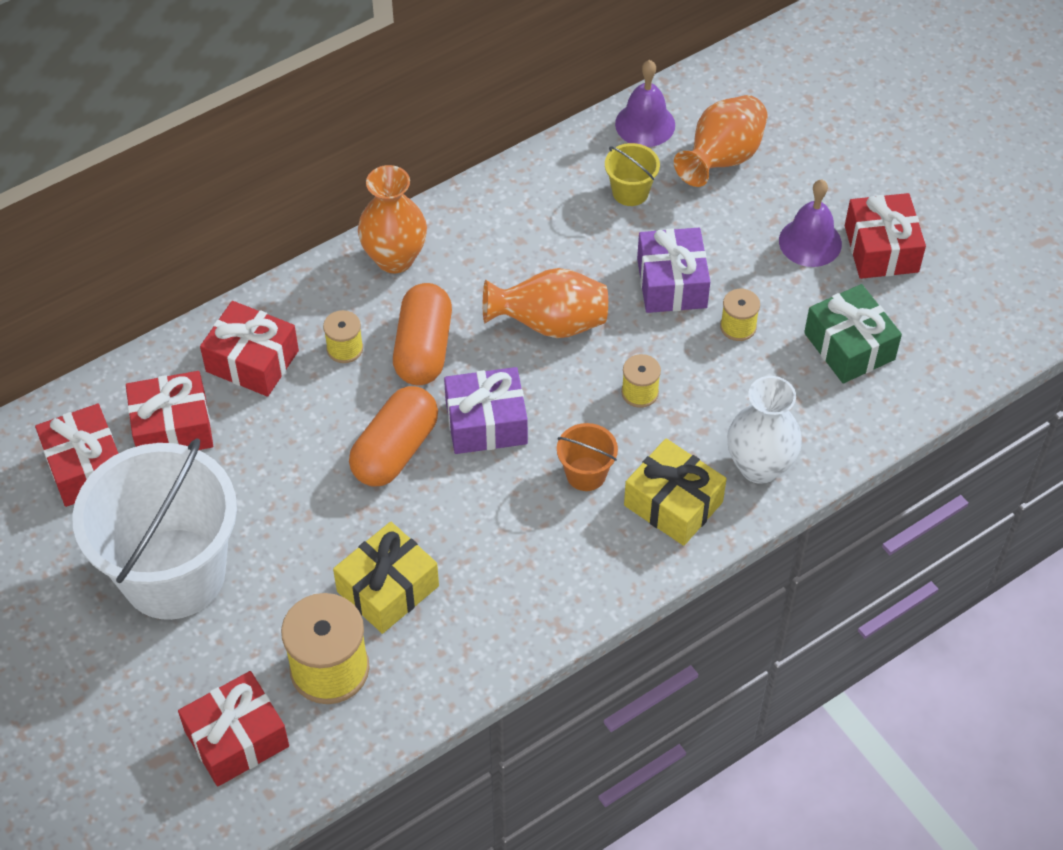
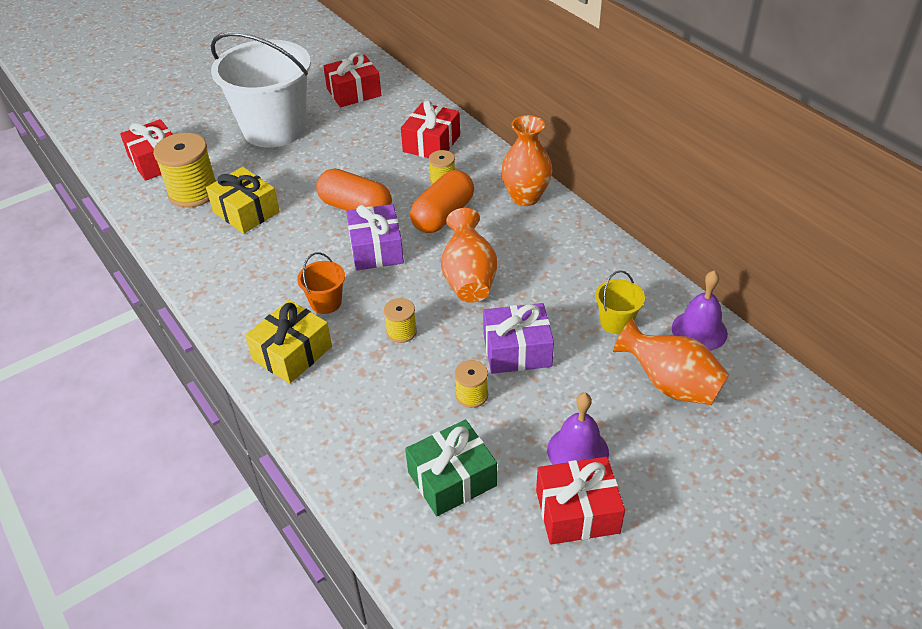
camera: 90 degrees right, 10 degrees down
red gift [126,371,213,450] -> none
orange capsule [393,283,452,385] -> orange capsule turned 60 degrees counterclockwise [410,170,474,233]
white vase [727,376,802,484] -> none

